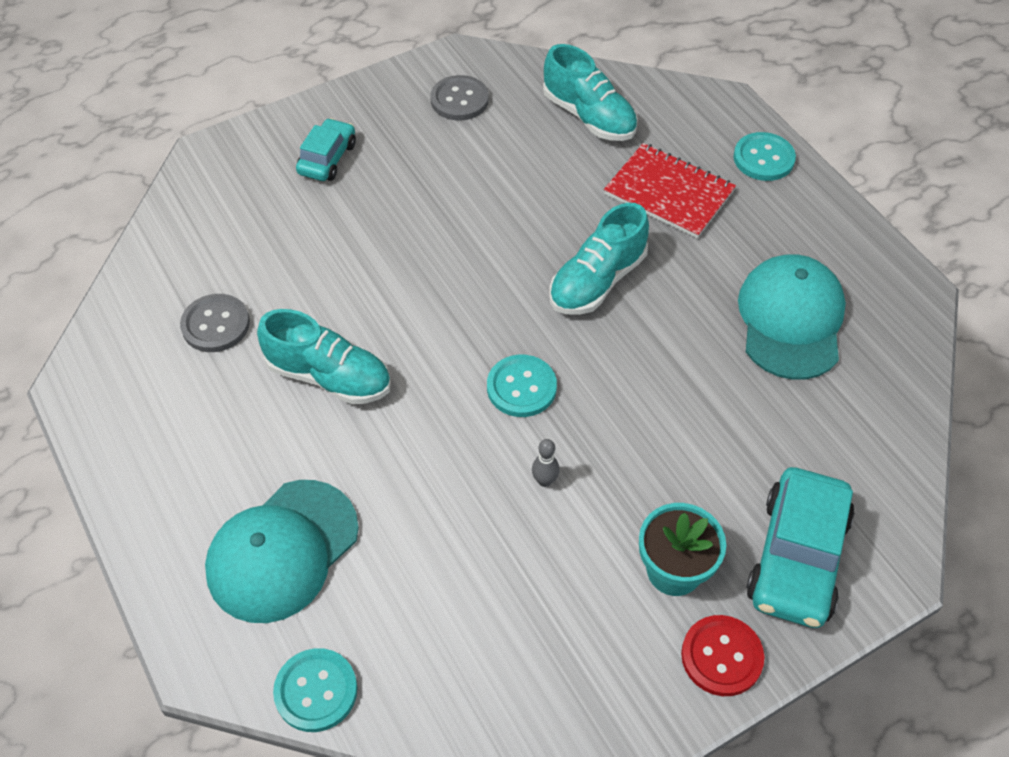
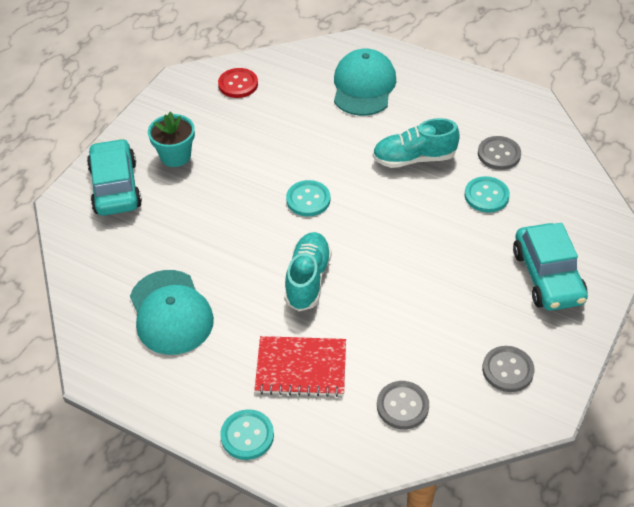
camera: 150 degrees right, 5 degrees down
turquoise button [273,648,357,732] -> turquoise button moved to [465,176,510,213]
turquoise car [296,118,356,181] -> turquoise car [513,223,588,311], size x1.69
grey bowling pin [532,439,560,487] -> none
turquoise shoe [543,44,638,141] -> grey button [377,381,429,429]
red button [681,615,764,696] -> red button moved to [218,68,258,98]

